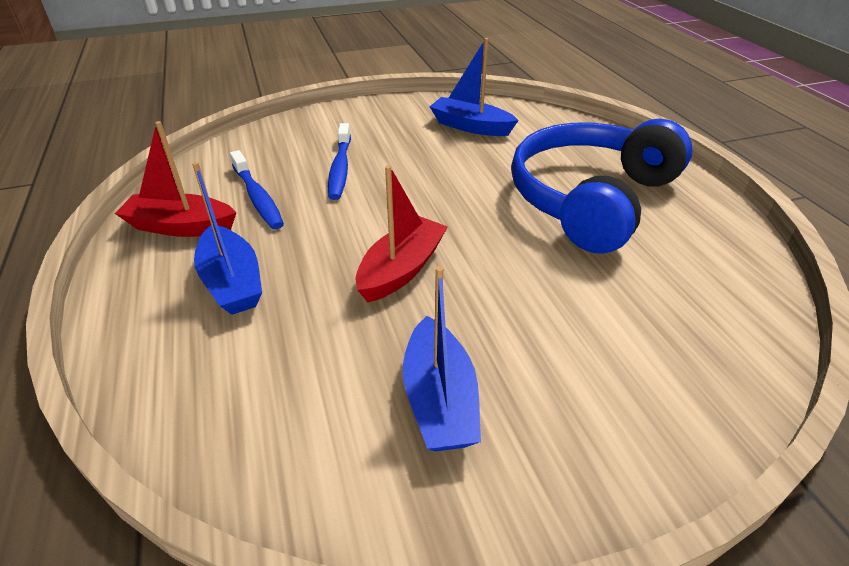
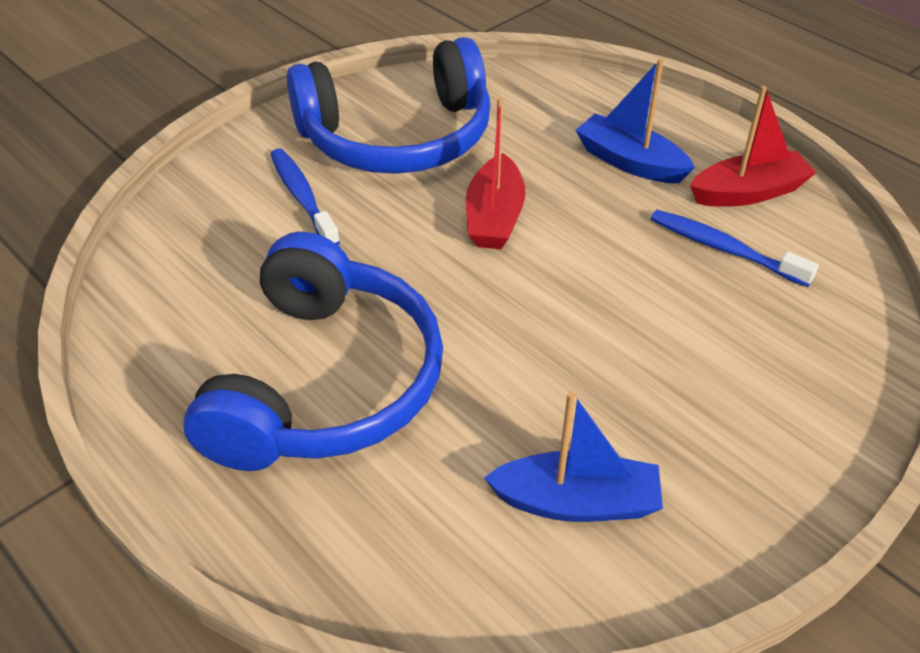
camera: 155 degrees right, 5 degrees up
blue toothbrush [328,123,351,200] -> blue toothbrush moved to [271,148,340,245]
blue boat [403,266,481,452] -> blue headphones [287,37,491,174]

